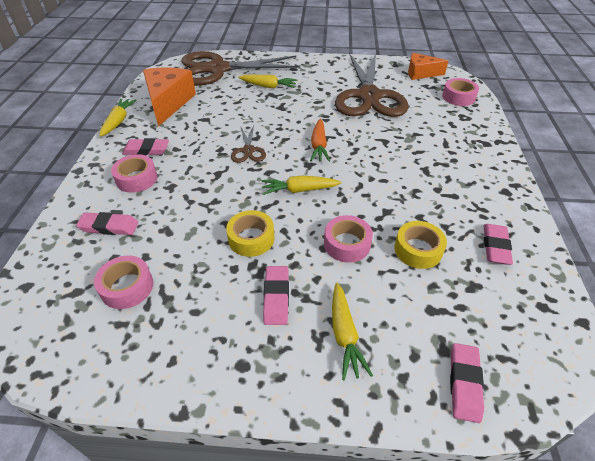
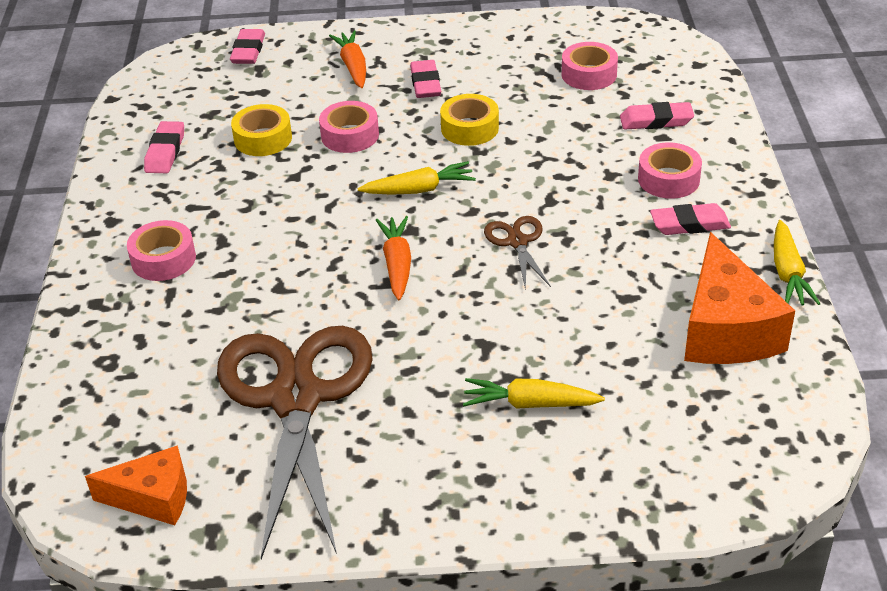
camera: 175 degrees right, 5 degrees down
brown scissors [181,51,300,86] -> none
yellow carrot [332,283,373,380] -> orange carrot [329,30,366,88]
pink tape [442,78,479,106] -> pink tape moved to [127,220,196,281]

